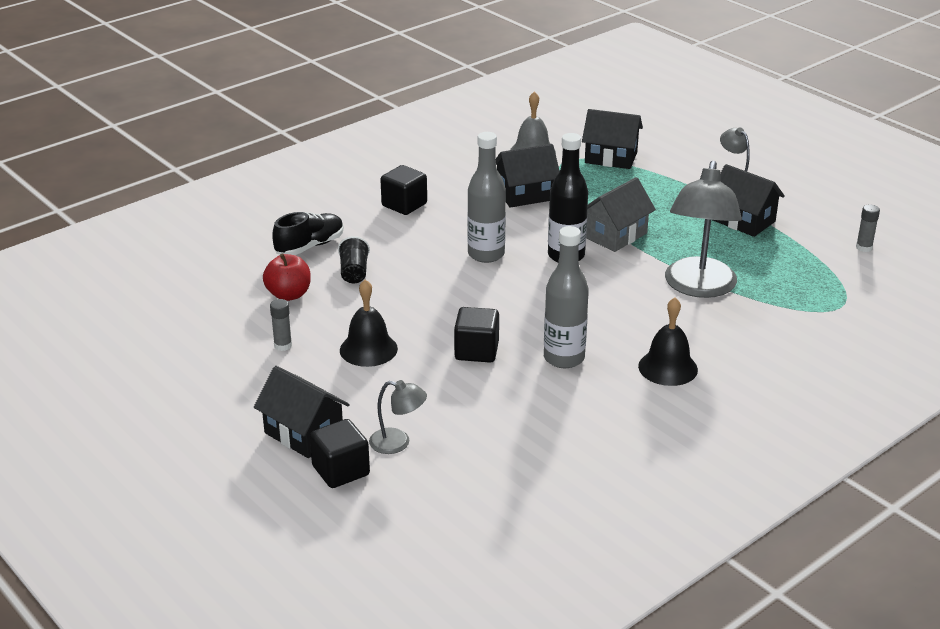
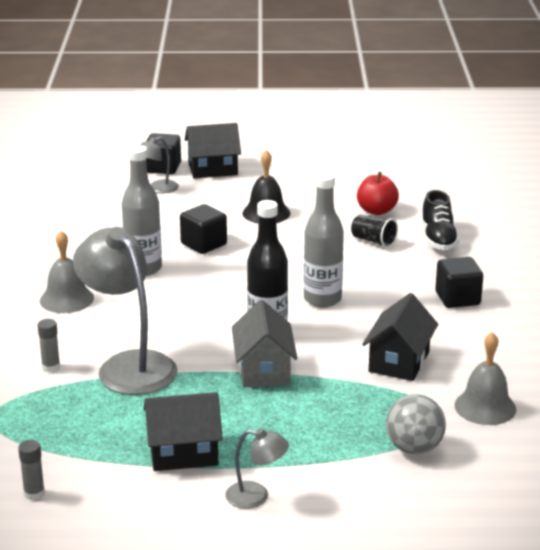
camera: 130 degrees right, 5 degrees down
grey glue stick [270,299,292,351] -> grey glue stick moved to [38,319,60,372]
black house [582,109,643,169] -> grey ball [386,394,446,454]
black bell [638,297,698,386] -> grey bell [40,231,94,313]

